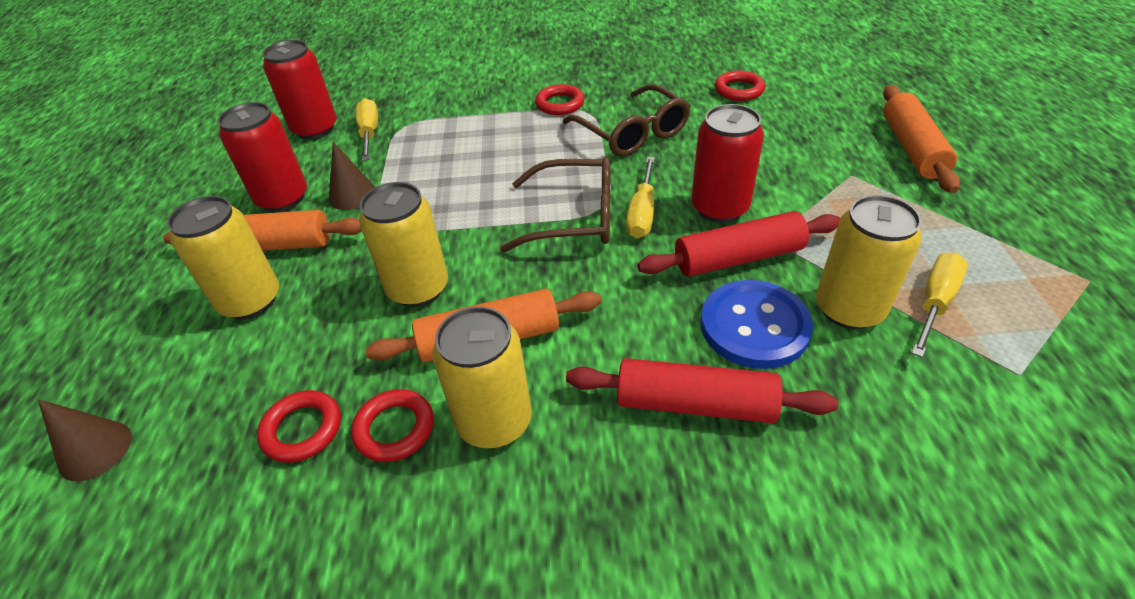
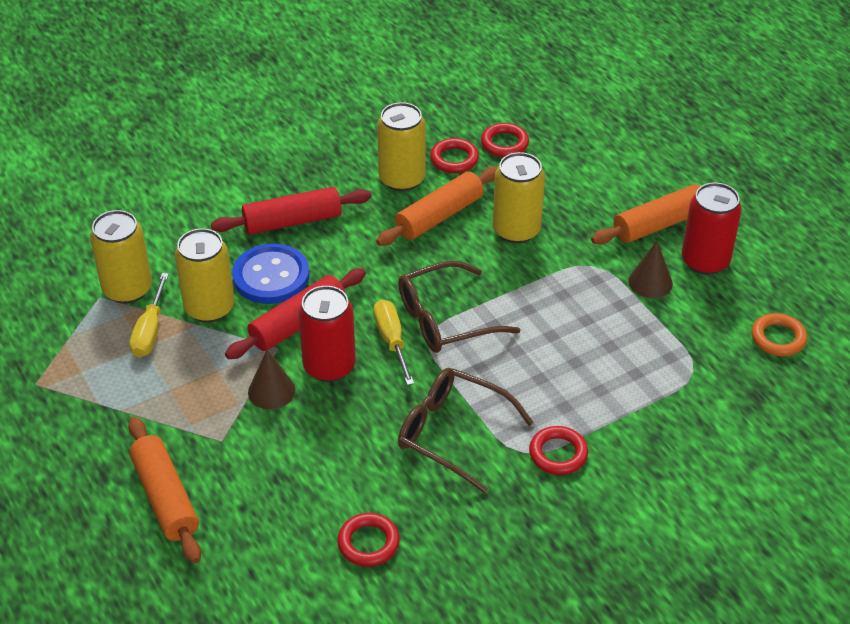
camera: 150 degrees right, 0 degrees up
brown cone [38,399,132,481] -> brown cone moved to [248,350,295,409]
yellow can [167,196,279,320] -> yellow can moved to [90,210,152,304]
red can [262,40,337,139] -> orange ring [752,313,807,356]
yellow screwdriver [356,98,378,161] -> none

